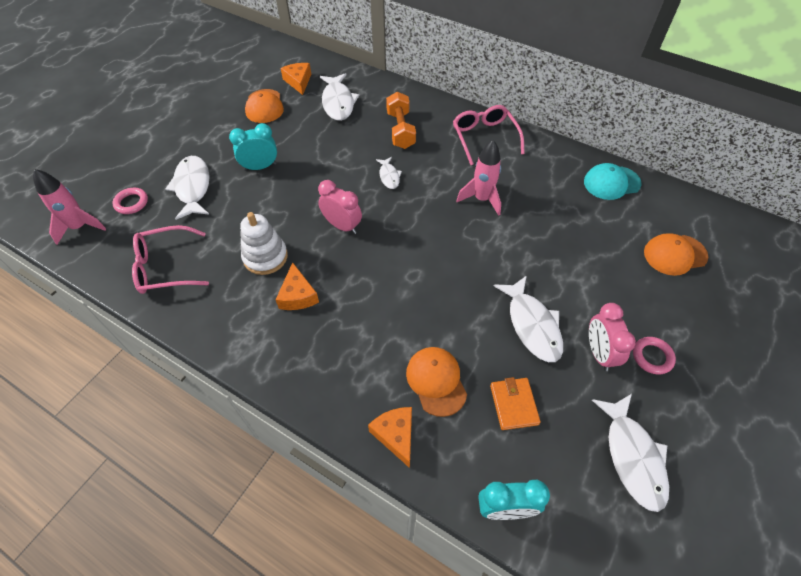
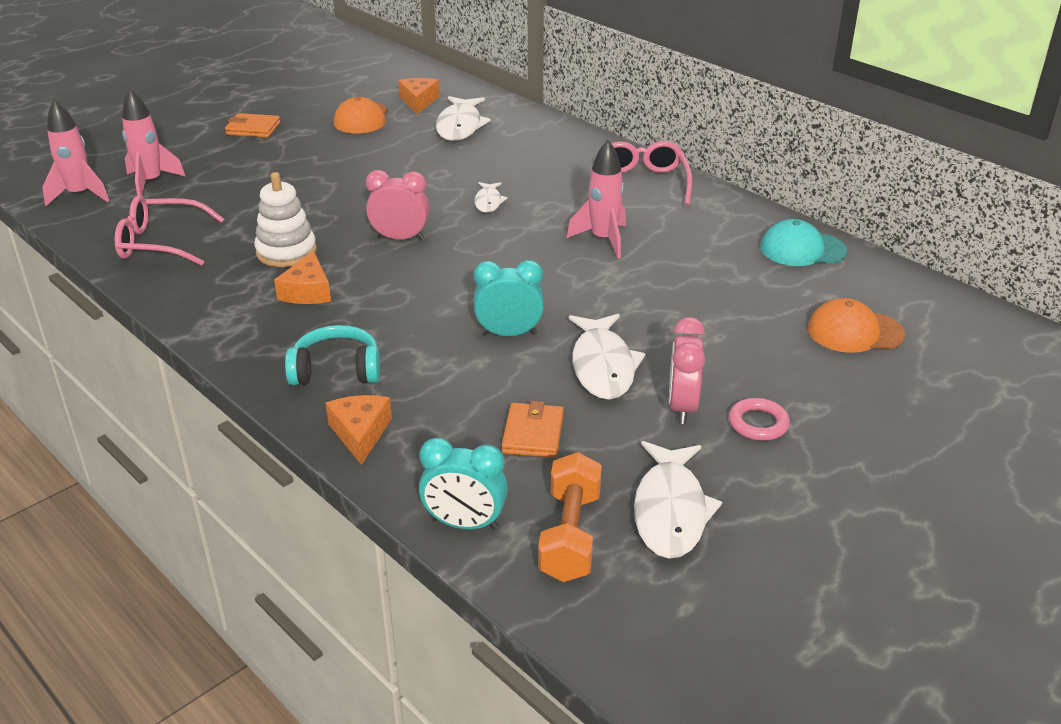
camera: 15 degrees right, 20 degrees down
pink ring [112,188,148,214] -> pink rocket [122,88,185,196]
white fish [165,156,210,220] -> none
turquoise clock [229,123,277,171] -> turquoise clock moved to [474,260,544,336]
pink clock [318,180,362,234] -> pink clock turned 45 degrees counterclockwise [366,170,430,240]
orange dumbbell [386,92,416,149] -> orange dumbbell moved to [538,452,602,582]
orange cap [406,347,467,417] -> none
none -> orange wallet [225,113,280,138]
none -> turquoise headphones [285,325,380,385]

